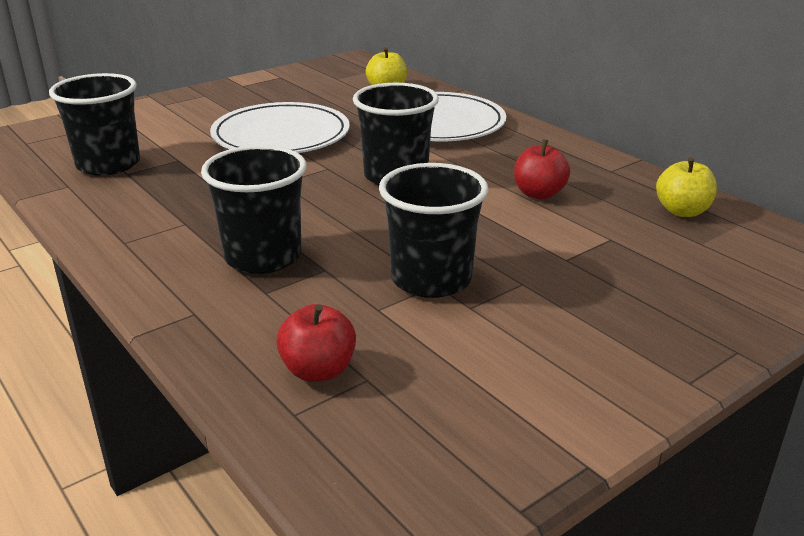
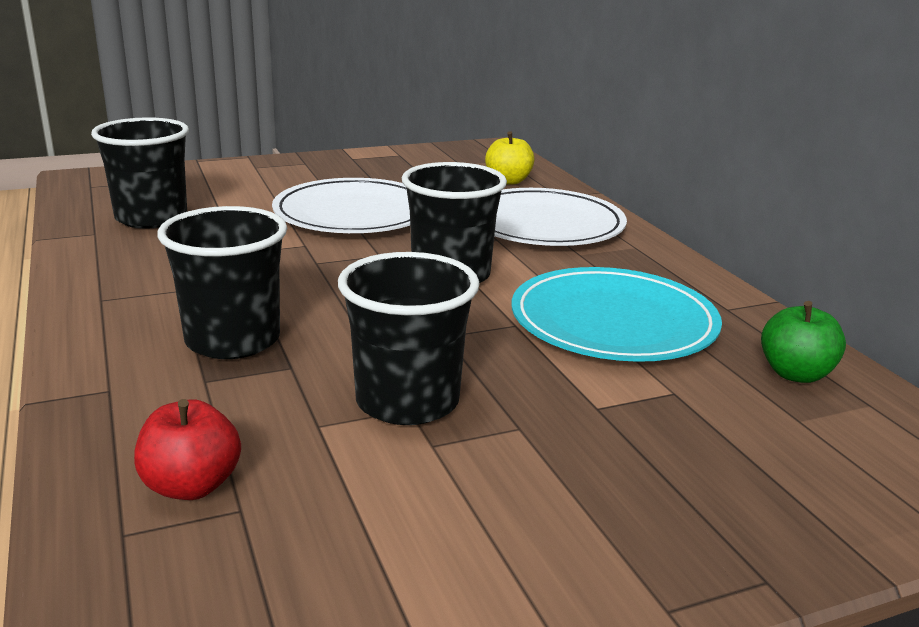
camera: 15 degrees right, 5 degrees down
red apple [514,139,570,199] -> turquoise plate [512,267,722,362]
yellow apple [656,157,717,217] -> green apple [761,301,846,383]

